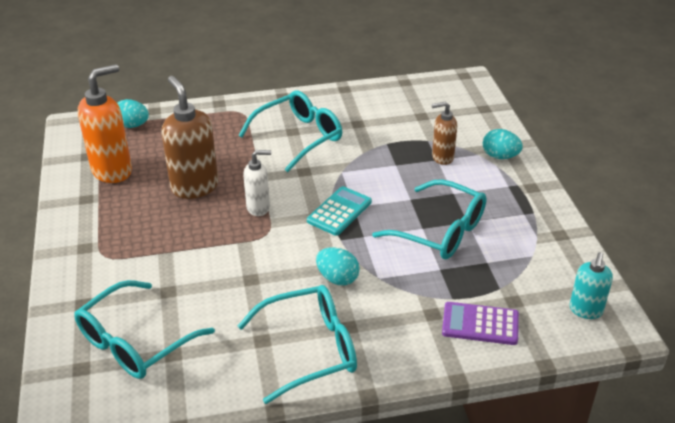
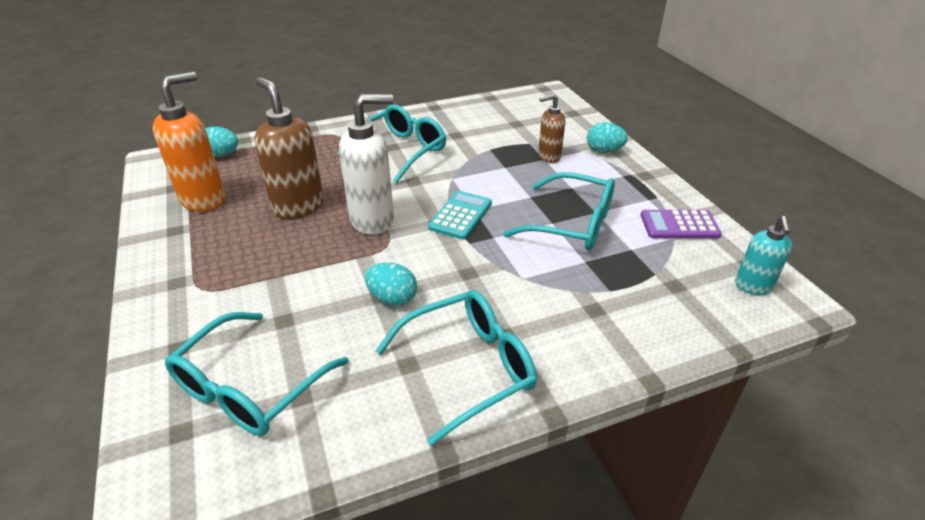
camera: 10 degrees left, 0 degrees up
white soap dispenser [243,150,271,216] -> white soap dispenser [339,94,394,235], size x1.72
turquoise egg [316,247,360,285] -> turquoise egg moved to [365,263,417,306]
purple calculator [442,302,519,345] -> purple calculator moved to [641,210,722,238]

